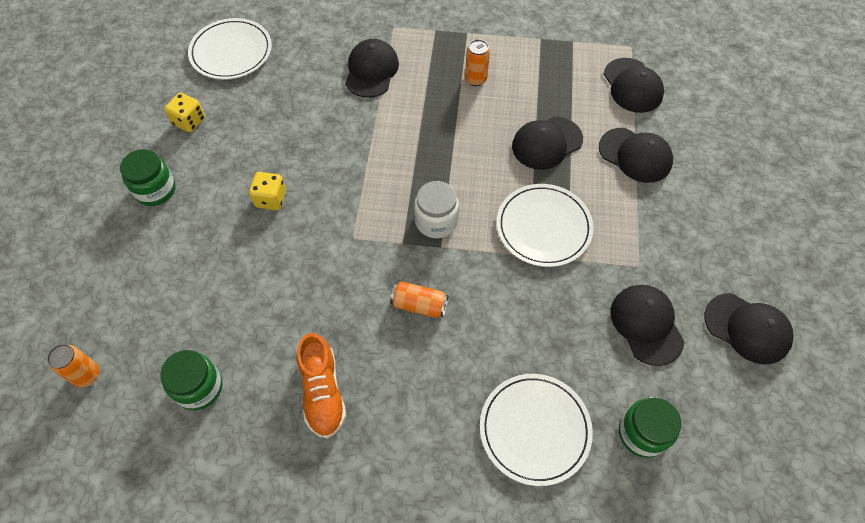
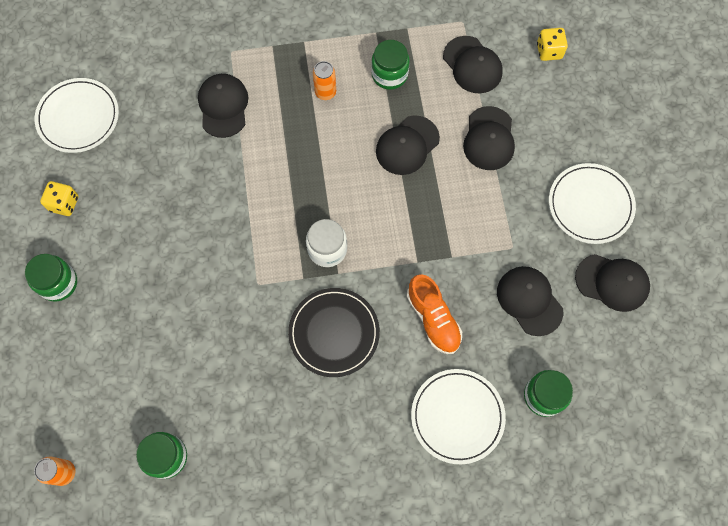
camera: 15 degrees left, 10 degrees up
yellow dice [249,172,286,210] -> yellow dice moved to [537,28,568,61]
orange shoe [297,333,346,439] -> orange shoe moved to [407,274,462,354]
orange can [390,281,449,318] -> black plate [288,288,380,377]
white plate [497,184,594,267] -> white plate moved to [549,163,636,244]
black cap [599,128,673,183] -> black cap turned 75 degrees clockwise [463,106,515,170]
none -> green jar [371,40,410,90]

